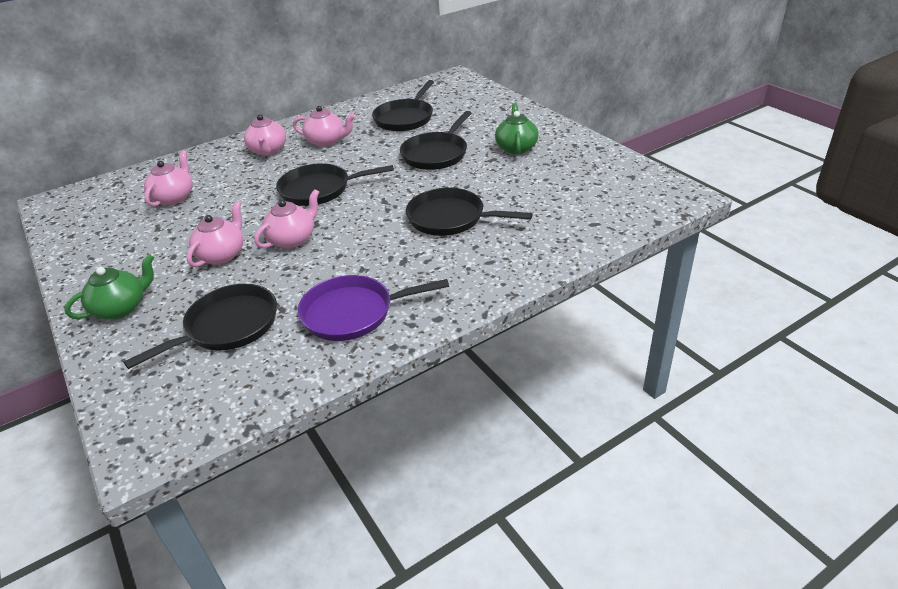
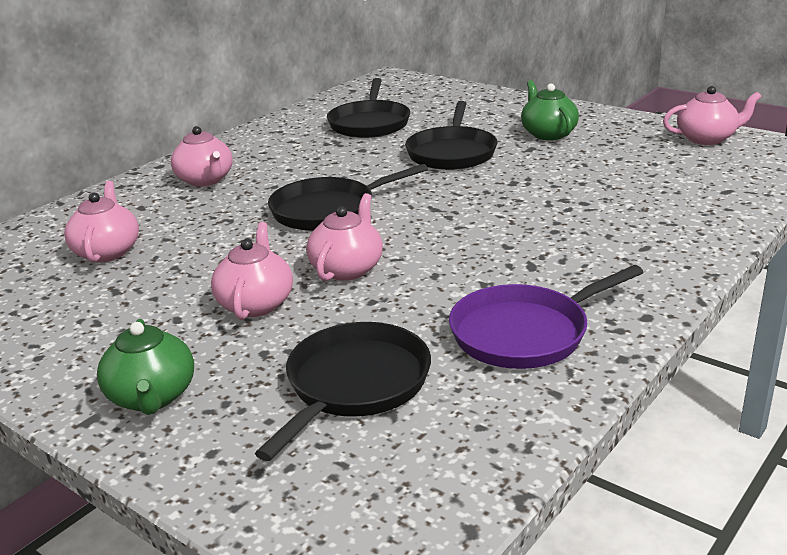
camera: 20 degrees left, 10 degrees down
green teapot [64,254,154,319] -> green teapot turned 135 degrees clockwise [97,319,194,415]
pink teapot [293,106,355,147] -> pink teapot moved to [663,86,762,145]
black pan [406,188,533,236] -> none

